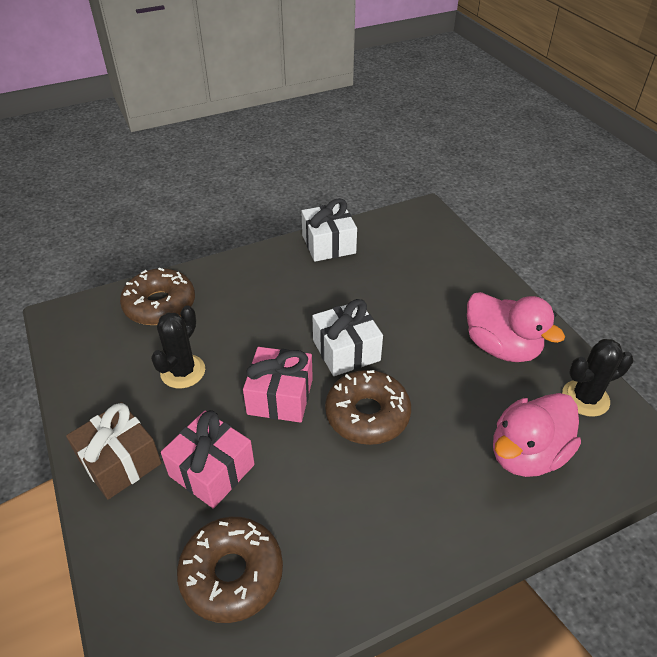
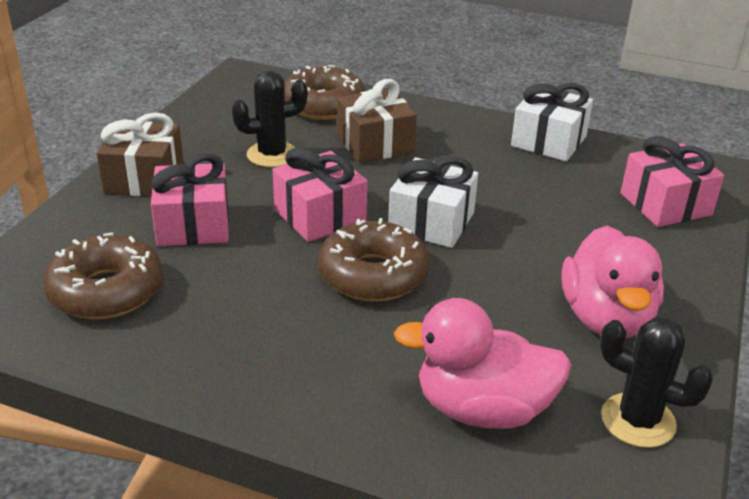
camera: 45 degrees right, 10 degrees down
none -> brown gift [337,79,417,163]
none -> pink gift [621,136,724,227]

